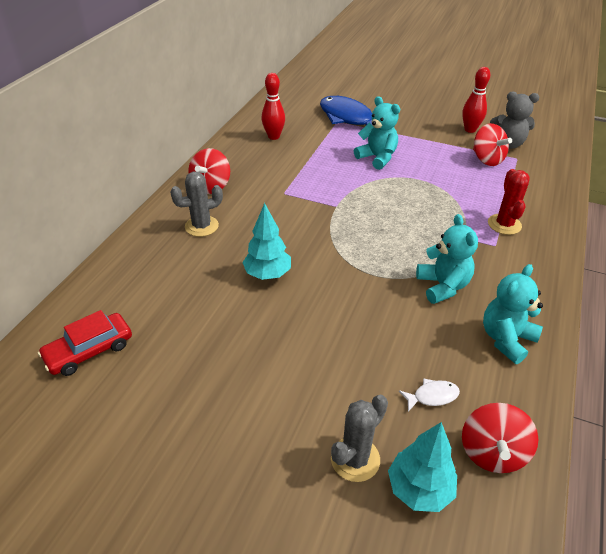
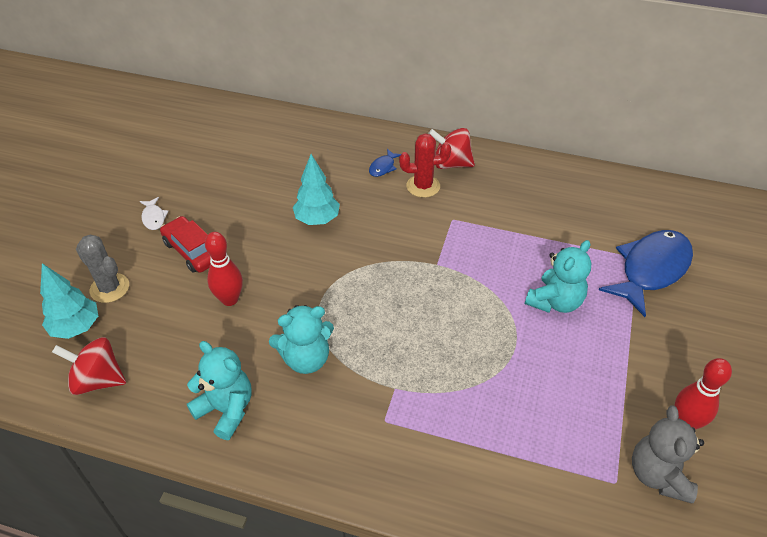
camera: 85 degrees right, 5 degrees up
red car [38,310,132,376] -> red car moved to [160,216,211,273]
grey cactus [170,172,223,237] -> blue fish [369,149,401,177]
red bowling pin [261,73,285,140] -> red bowling pin moved to [205,232,243,306]
white fish [399,378,460,412] -> white fish moved to [140,197,168,230]
red spinning top [473,123,512,166] -> none
red cactus [488,169,530,235] -> red cactus moved to [399,133,451,198]

